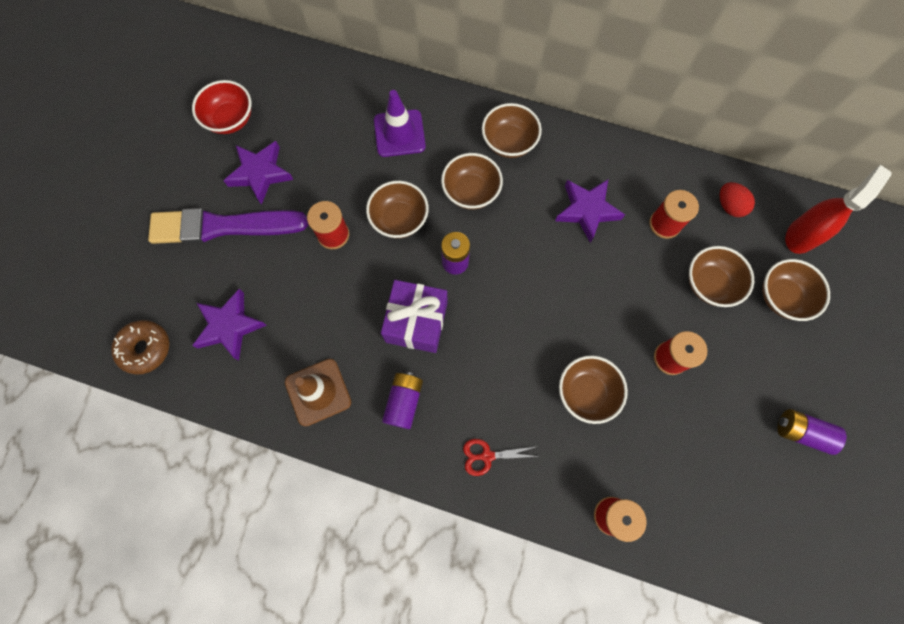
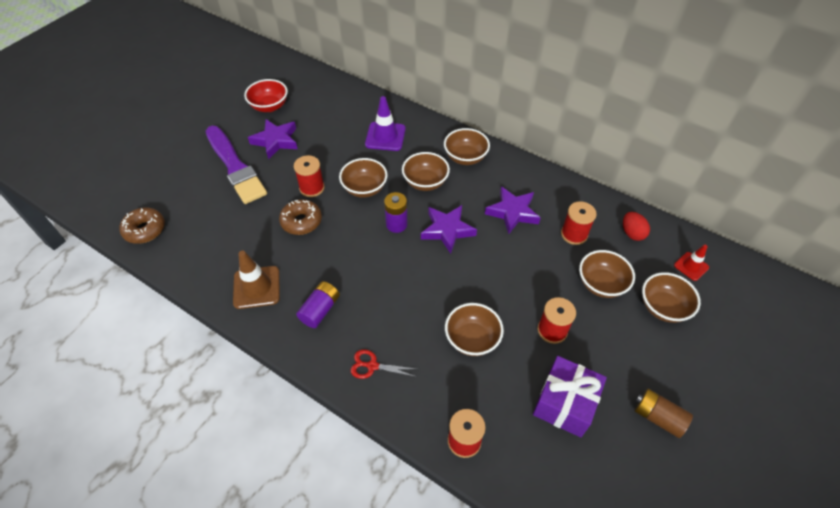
camera: 15 degrees right, 20 degrees down
purple brush [148,208,308,244] -> purple brush turned 135 degrees counterclockwise [206,126,267,204]
purple star [192,289,267,361] -> purple star moved to [421,205,477,254]
purple gift [381,280,448,353] -> purple gift moved to [533,356,607,437]
purple battery [777,409,846,455] -> brown battery [635,389,693,438]
red spray bottle [785,165,891,254] -> red traffic cone [674,245,709,281]
none -> brown donut [279,199,322,235]

